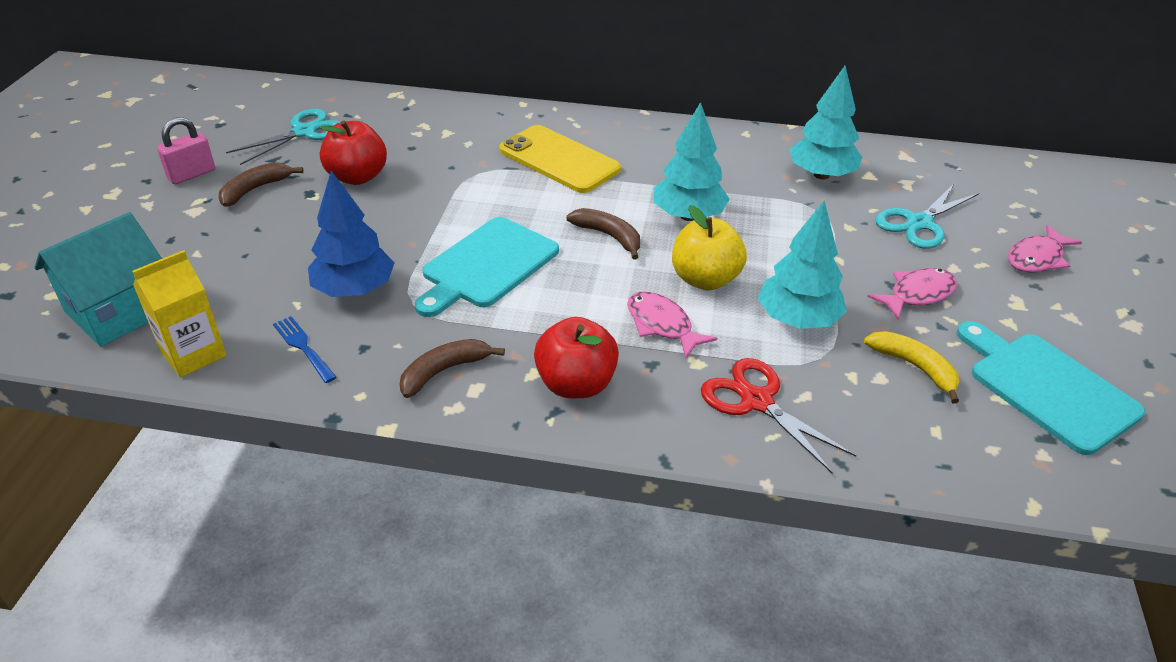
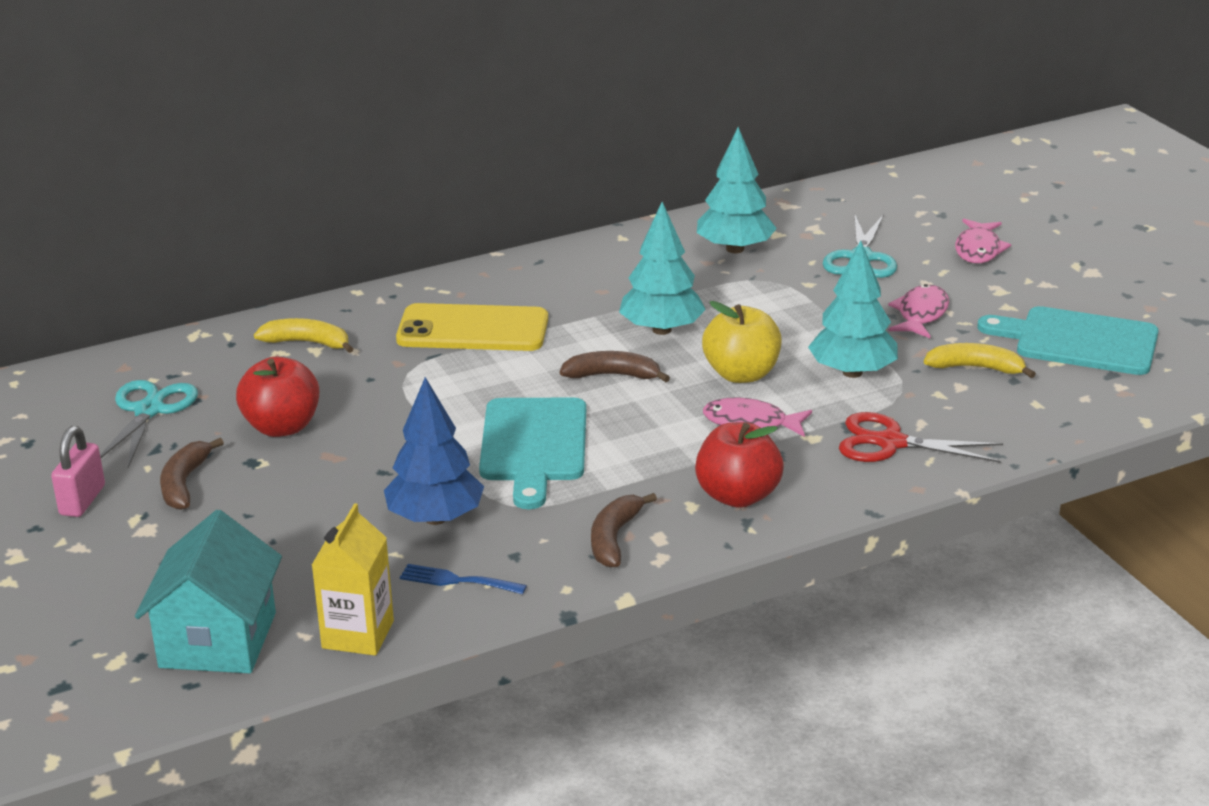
camera: 35 degrees left, 10 degrees down
none -> yellow banana [254,318,353,353]

